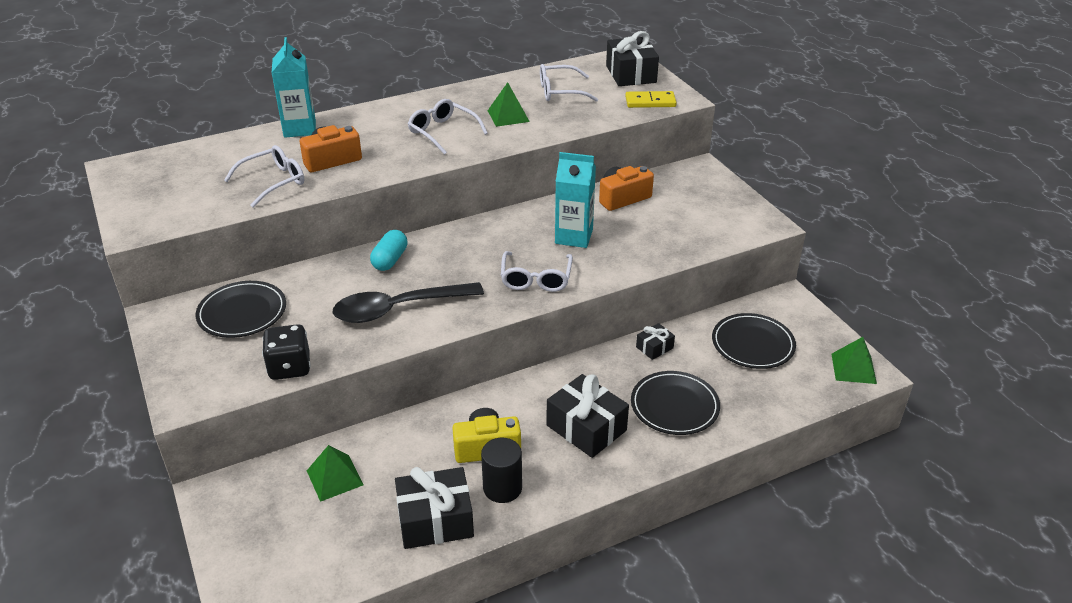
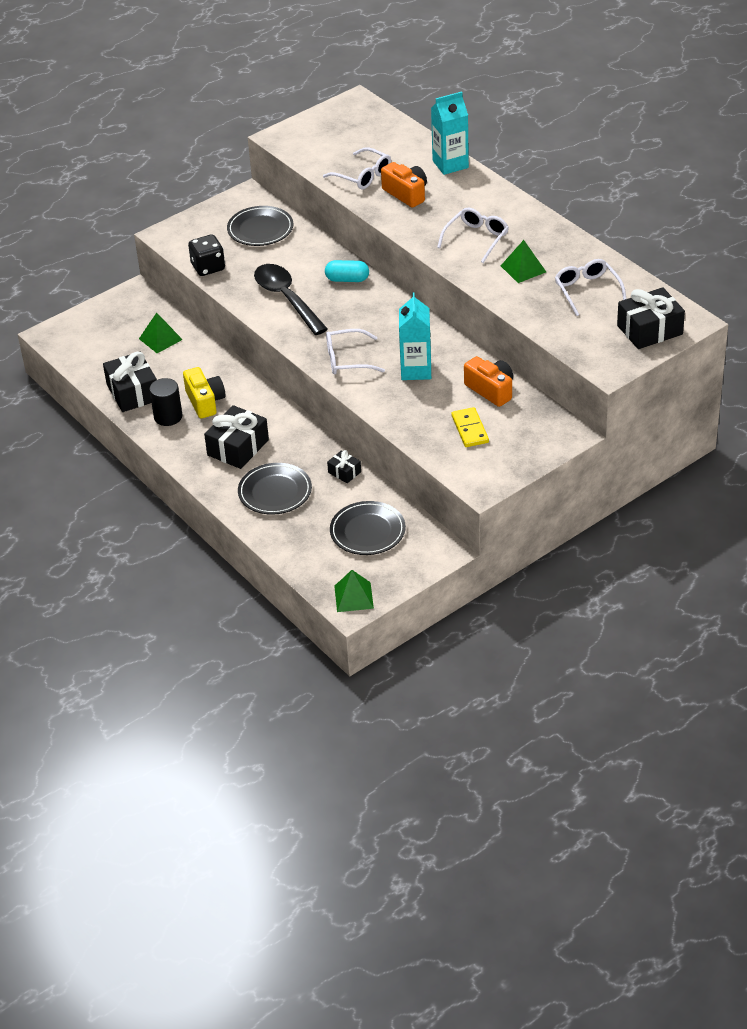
camera: 80 degrees right, 5 degrees up
yellow domino [625,91,677,108] -> yellow domino moved to [451,407,489,447]

